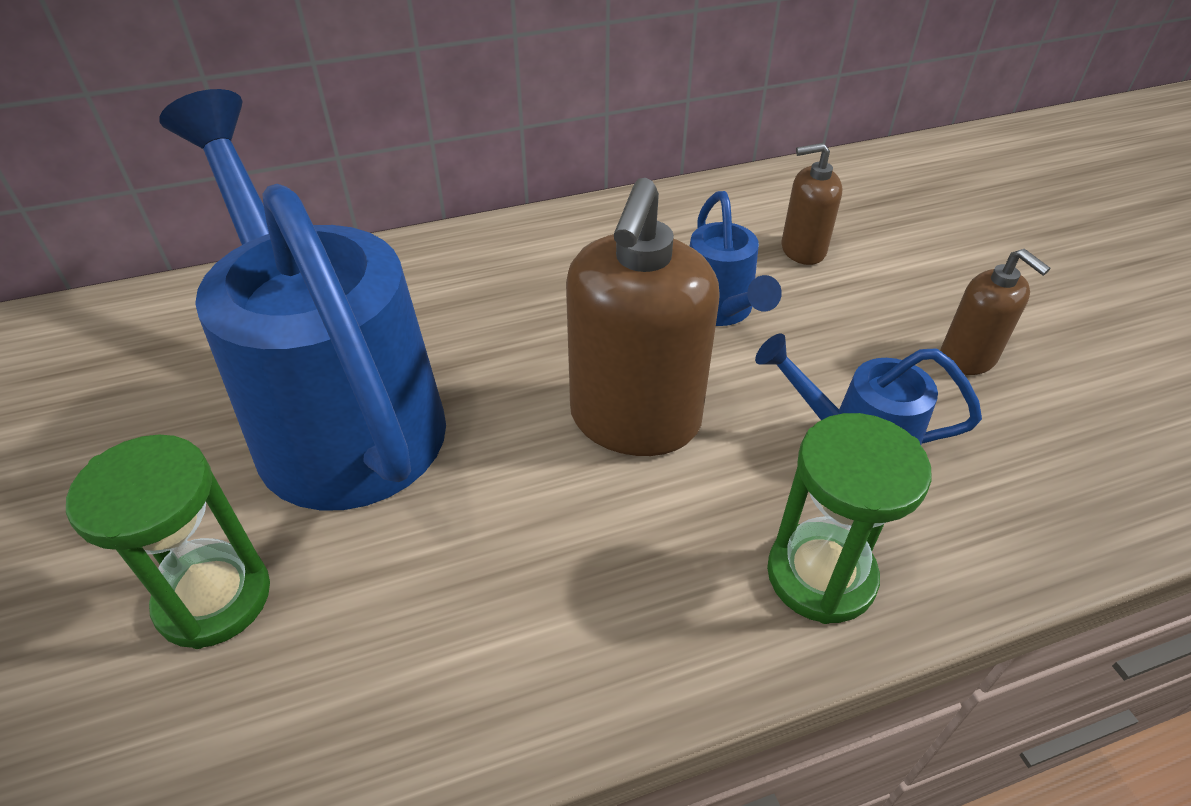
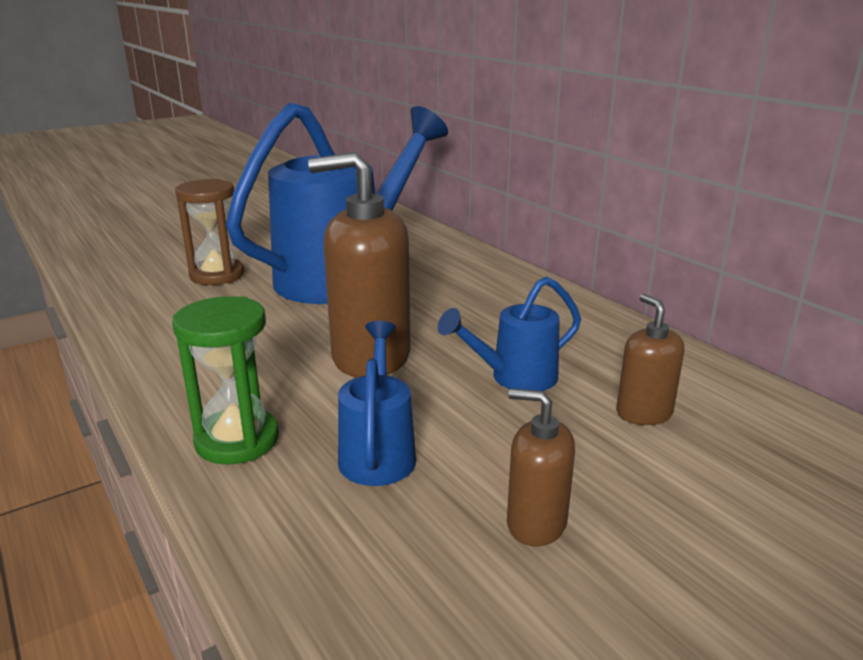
camera: 75 degrees right, 20 degrees down
green hourglass [66,434,270,649] -> brown hourglass [175,179,244,285]
brown soap dispenser [940,249,1050,375] -> brown soap dispenser turned 75 degrees clockwise [507,389,575,546]

